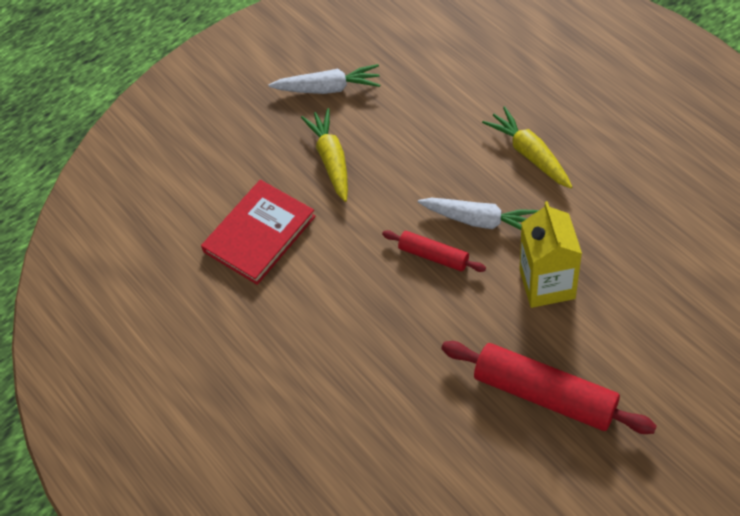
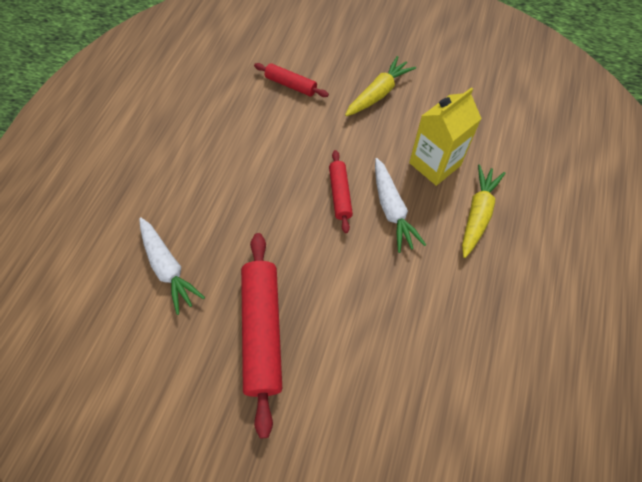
camera: 50 degrees right, 5 degrees up
red book [201,180,316,285] -> red rolling pin [254,63,329,97]
white carrot [268,64,380,94] -> white carrot moved to [139,217,205,315]
yellow carton [519,201,582,308] -> yellow carton moved to [409,87,482,186]

